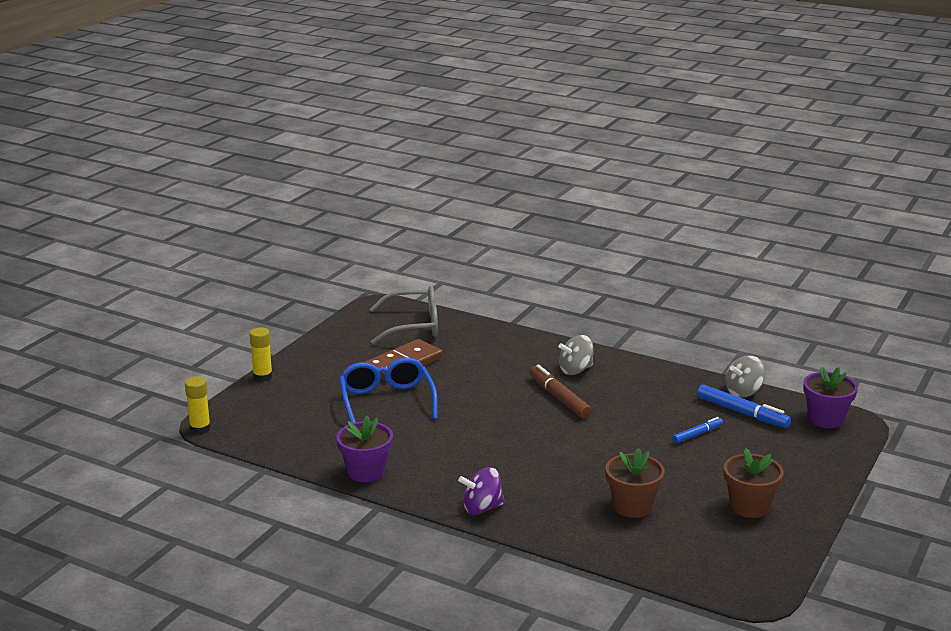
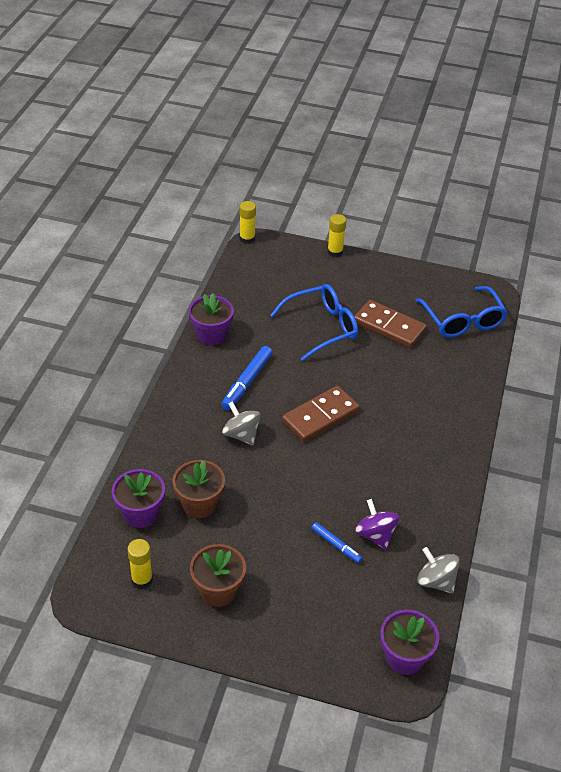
camera: 75 degrees right, 20 degrees up
grey glasses [370,286,438,344] -> blue glasses [415,286,508,338]
purple spinning top [458,467,505,515] -> purple spinning top moved to [355,499,400,550]
brown marker [530,364,592,418] -> none
grey spinning top [558,335,594,375] -> grey spinning top moved to [222,401,261,445]
blue marker [697,384,791,428] -> blue marker moved to [221,346,272,410]
none -> purple flower pot [112,469,165,528]
none -> yellow glue stick [127,539,153,589]
none -> brown domino [282,386,360,442]

